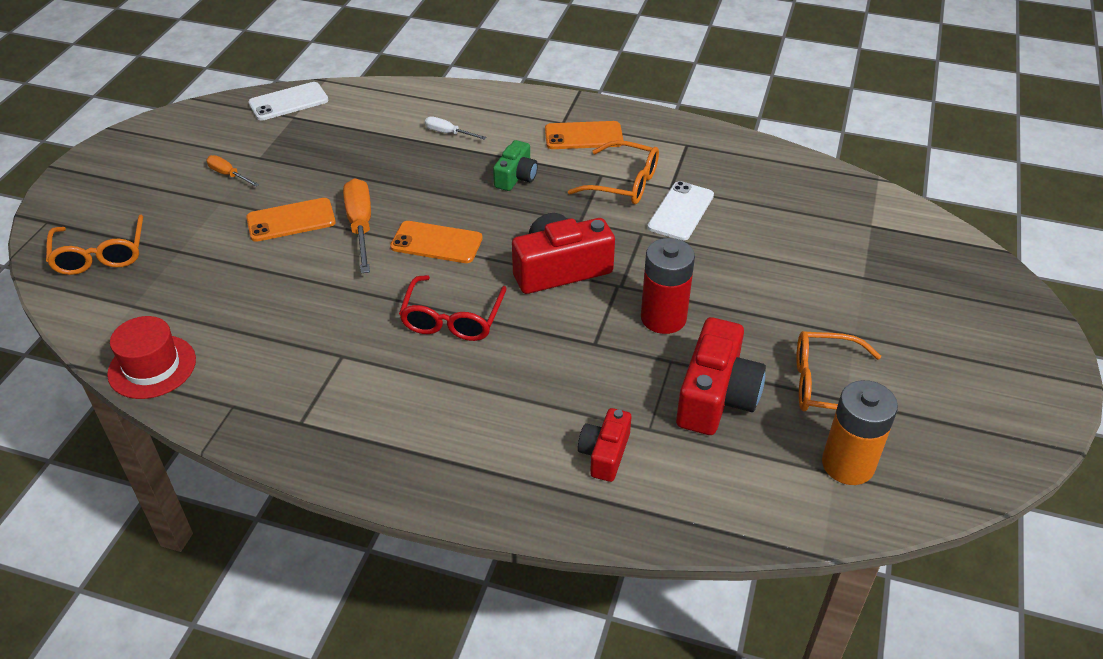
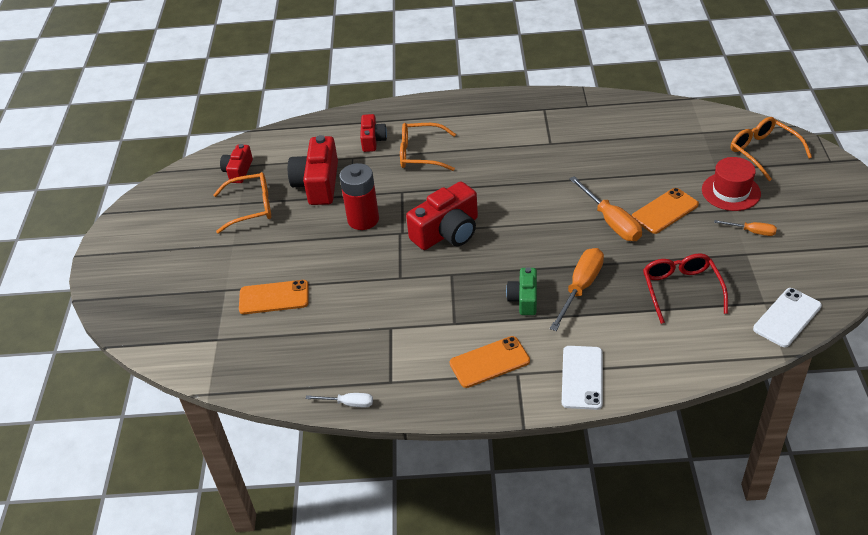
camera: 165 degrees right, 0 degrees up
red hat [107,316,196,399] -> red hat moved to [702,157,761,211]
orange phone [390,221,483,263] -> orange phone moved to [239,280,309,314]
red glasses [399,275,507,341] -> red glasses moved to [643,253,728,324]
white screwdriver [425,117,487,140] -> white screwdriver moved to [305,393,373,407]
orange glasses [568,140,659,204] -> orange glasses moved to [400,123,456,171]
white phone [648,181,714,241] -> white phone moved to [562,346,603,410]
orange battery [822,380,898,485] -> red camera [220,144,253,183]
none -> orange screwdriver [550,248,604,331]

